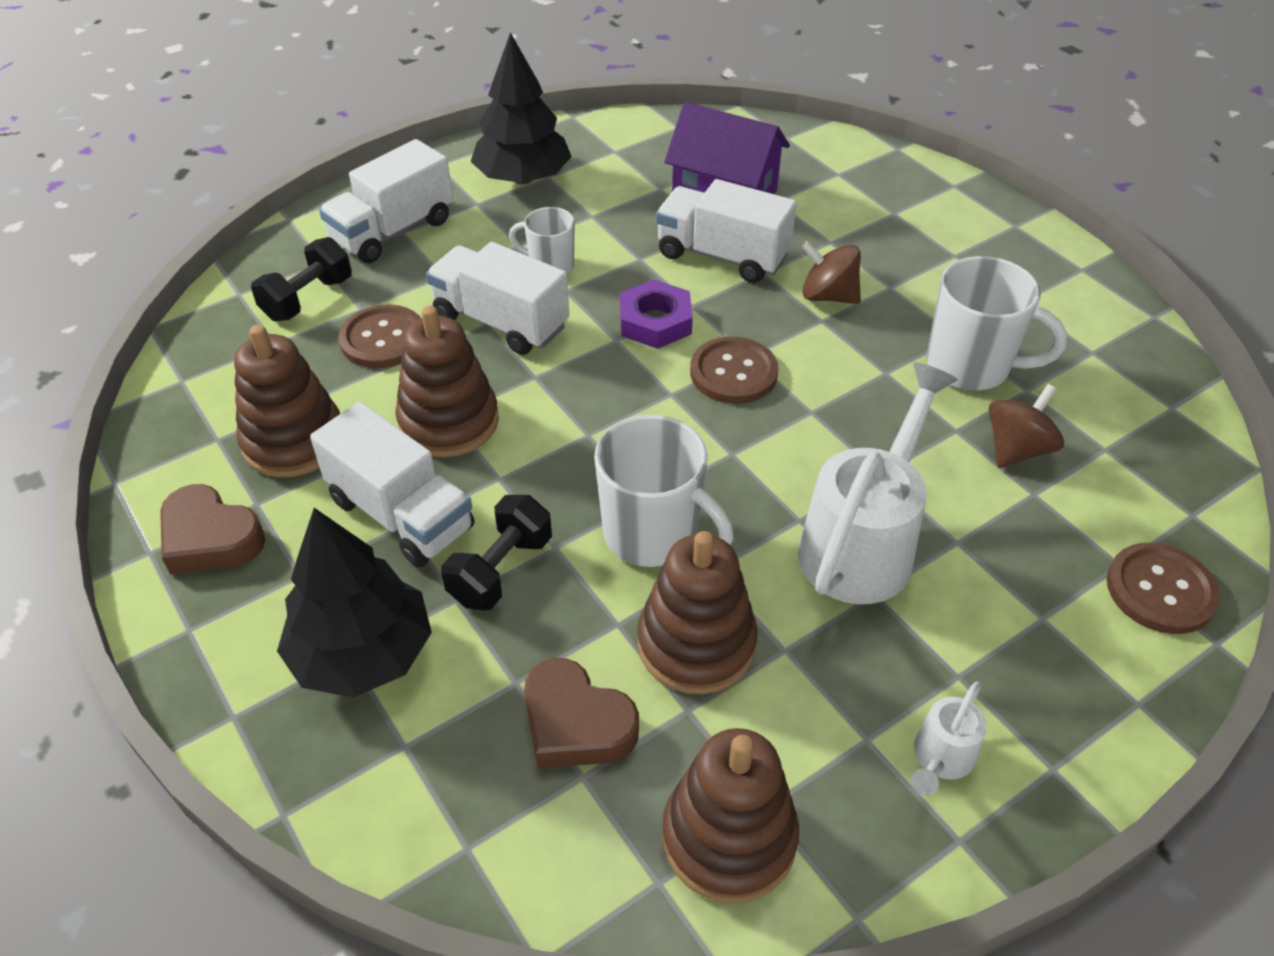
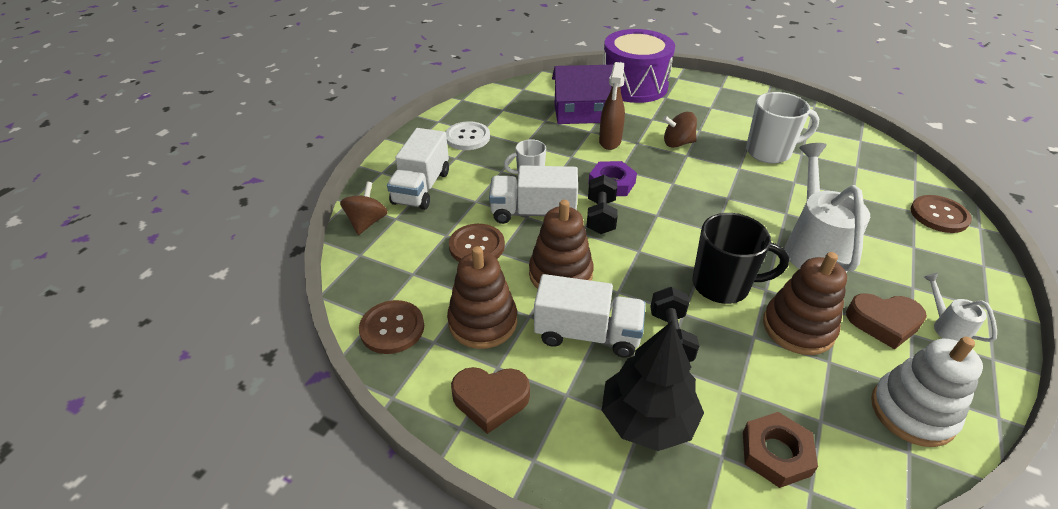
camera: 30 degrees left, 5 degrees down
black dumbbell [251,237,352,321] -> black dumbbell moved to [587,175,618,234]
black tree [471,32,572,184] -> white button [446,121,490,150]
brown heart [524,658,639,768] -> brown heart moved to [846,293,927,349]
white mug [594,415,734,567] -> black mug [692,213,789,304]
white truck [656,179,797,283] -> brown spray bottle [599,62,625,150]
brown stacking toy [662,728,799,903] -> white stacking toy [871,337,983,447]
brown button [690,337,778,404] -> brown button moved to [359,300,424,354]
white watering can [911,682,987,796] -> white watering can turned 150 degrees clockwise [923,273,997,342]
brown spinning top [988,384,1064,468] -> brown spinning top moved to [340,182,388,235]
none -> purple drum [603,29,675,103]
none -> brown nut [743,412,818,488]

